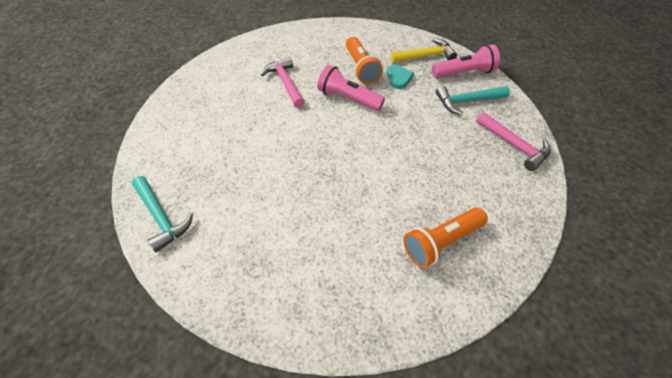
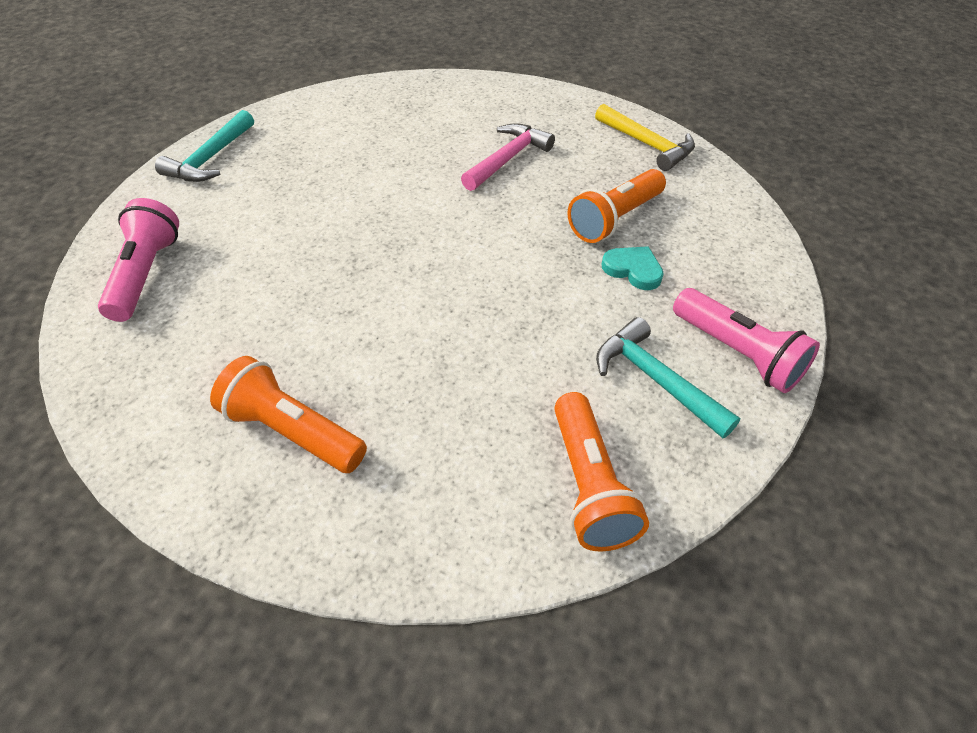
camera: 60 degrees right, 5 degrees down
pink flashlight [317,65,385,111] -> pink flashlight moved to [98,198,179,322]
turquoise heart [386,65,414,89] -> turquoise heart turned 105 degrees counterclockwise [602,246,664,290]
yellow hammer [391,38,457,63] -> yellow hammer moved to [595,104,695,171]
pink hammer [476,112,551,171] -> orange flashlight [554,392,649,551]

